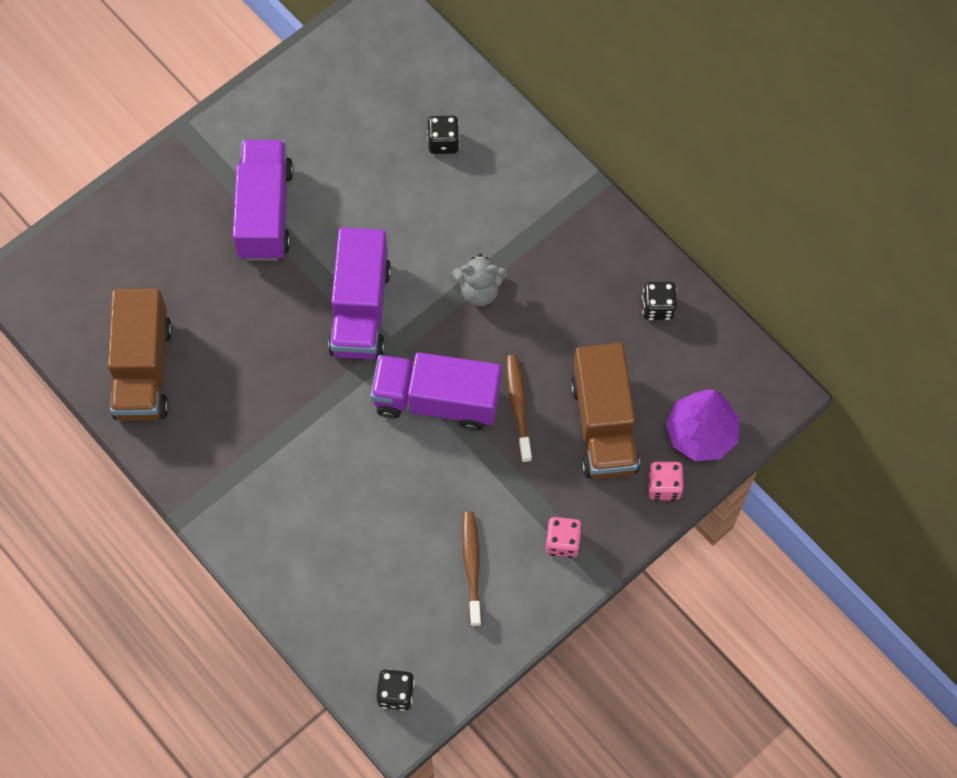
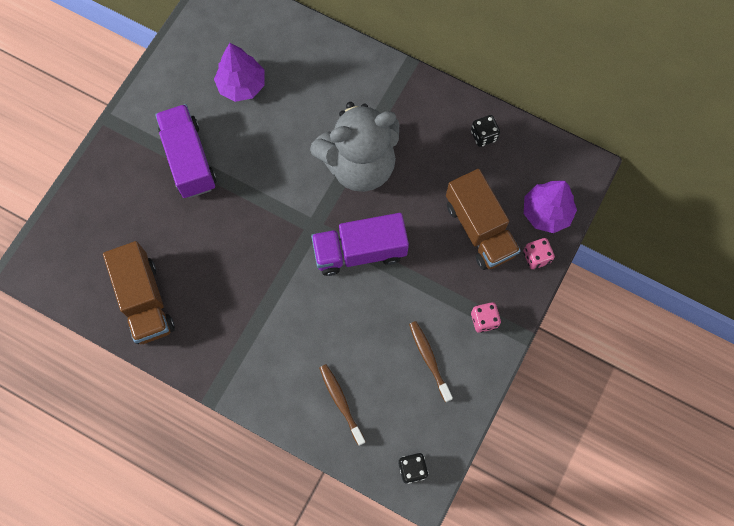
camera: 20 degrees left, 5 degrees up
purple truck [328,227,391,359] -> none
black dice [427,115,460,154] -> none
grey teddy bear [453,254,507,307] -> grey teddy bear [310,102,399,192], size x2.28
brown toothbrush [506,355,532,463] -> brown toothbrush moved to [319,364,366,446]
none -> purple tree [214,43,265,102]

